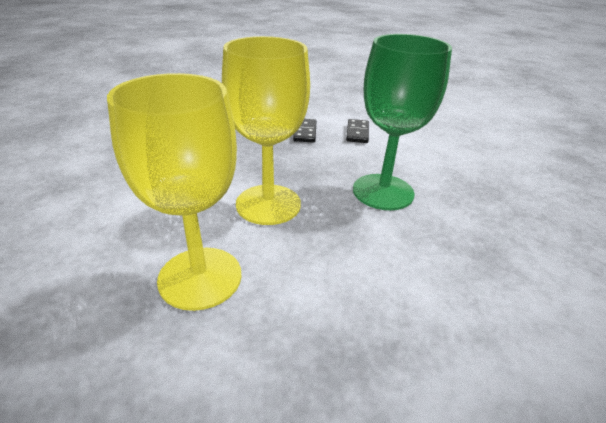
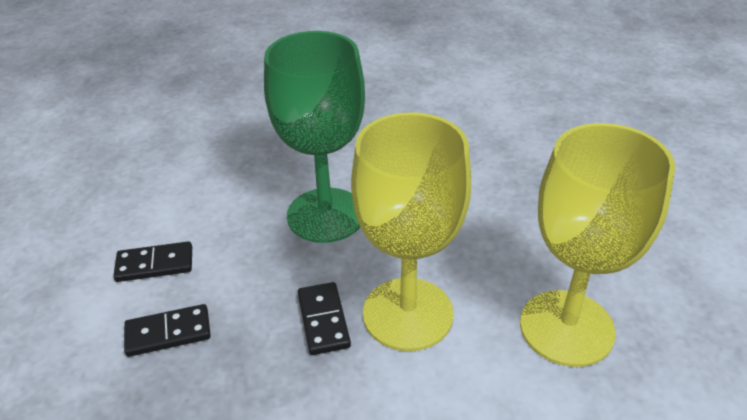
camera: 105 degrees left, 5 degrees up
none -> black domino [298,282,351,355]

